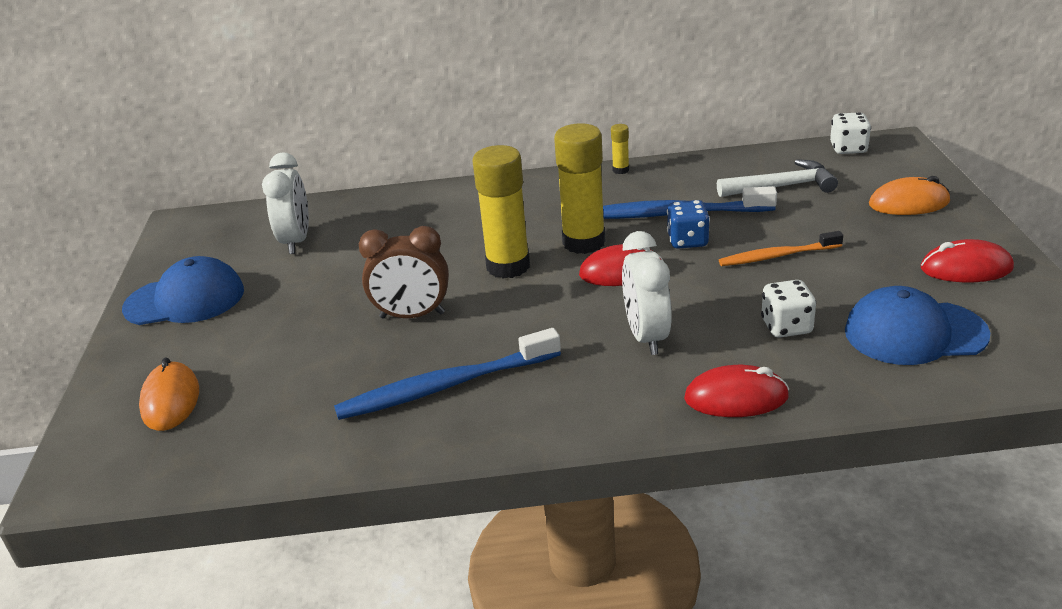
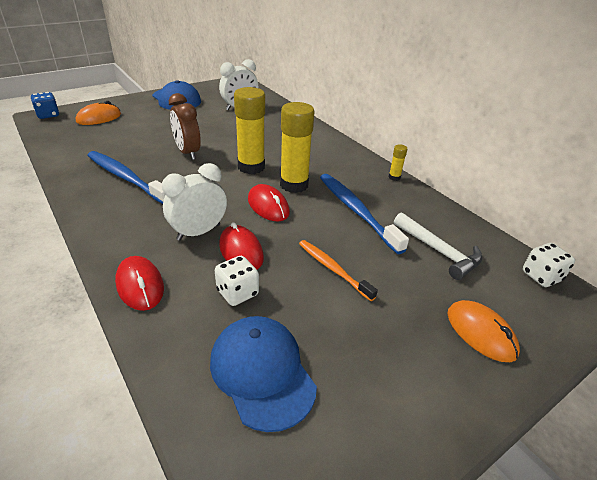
camera: 55 degrees right, 5 degrees up
blue dice [667,200,710,249] -> blue dice moved to [31,92,59,119]
red mouse [921,239,1014,282] -> red mouse moved to [219,222,264,270]

